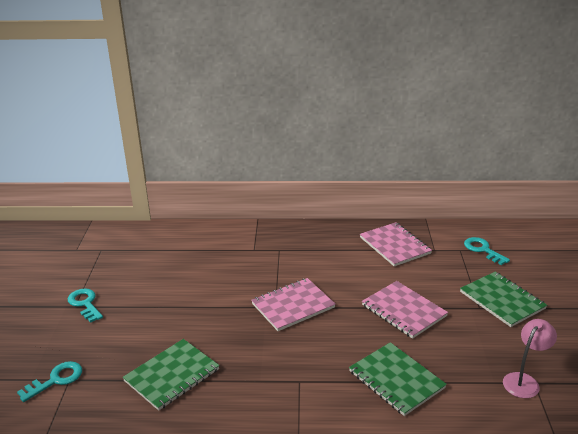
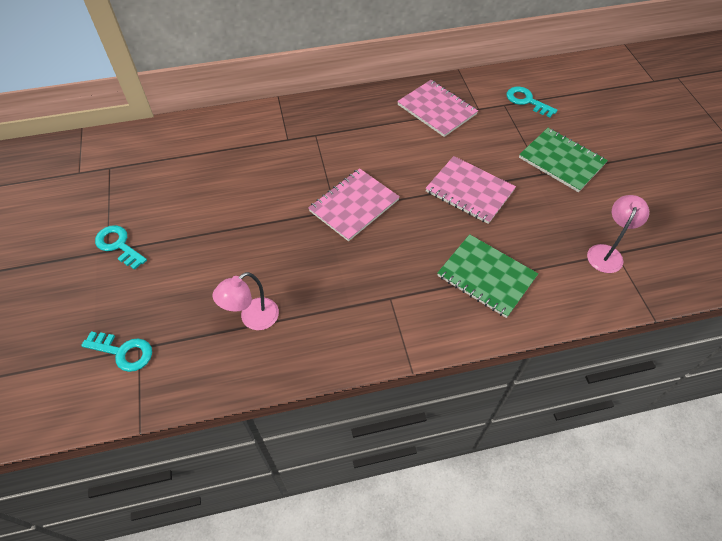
camera: 15 degrees left, 25 degrees up
turquoise key [17,361,82,402] -> turquoise key turned 75 degrees clockwise [81,331,152,372]
green notebook [123,339,220,411] -> pink lamp [213,272,279,330]

